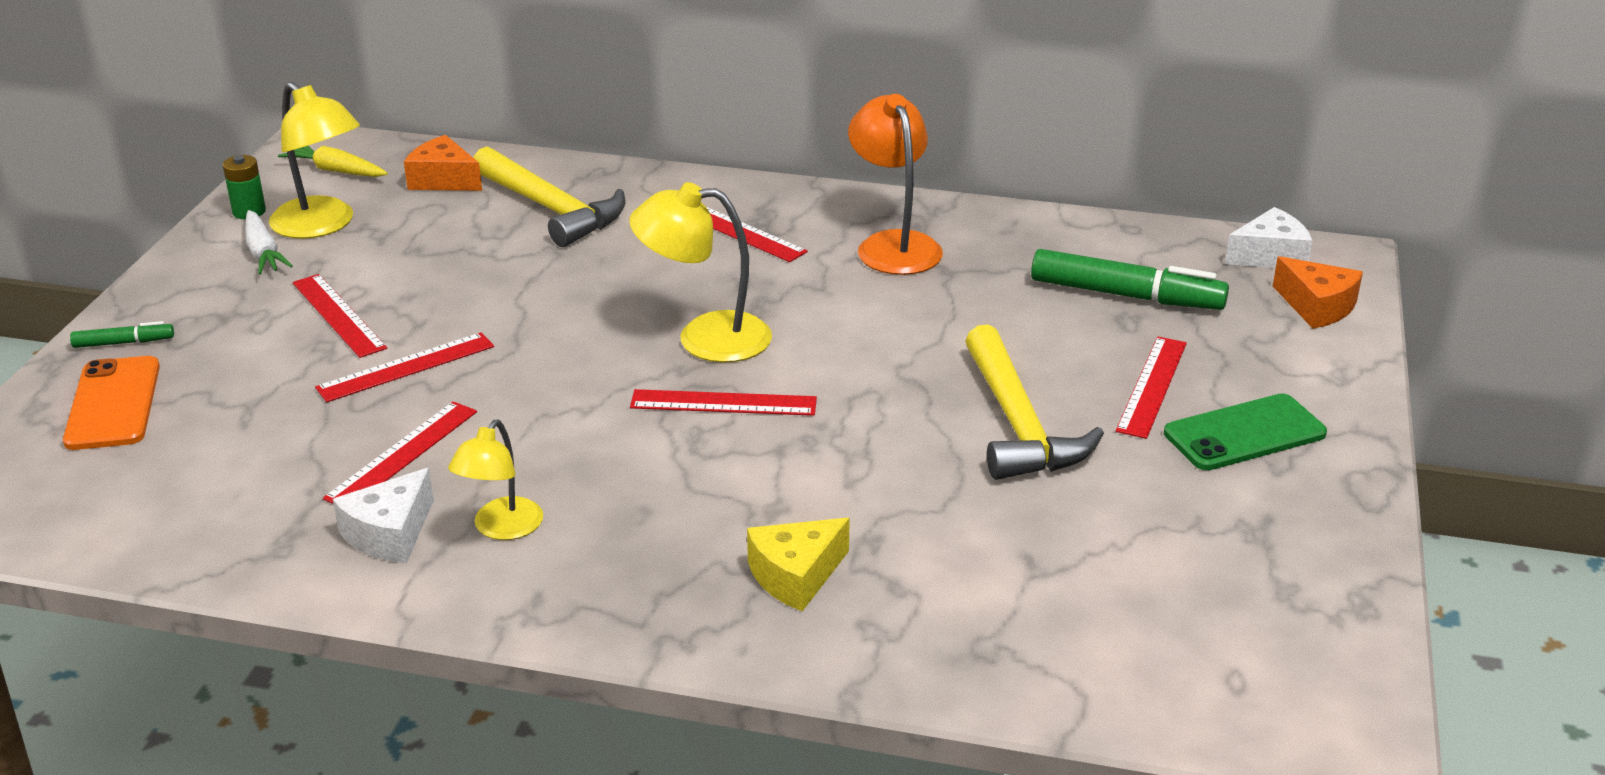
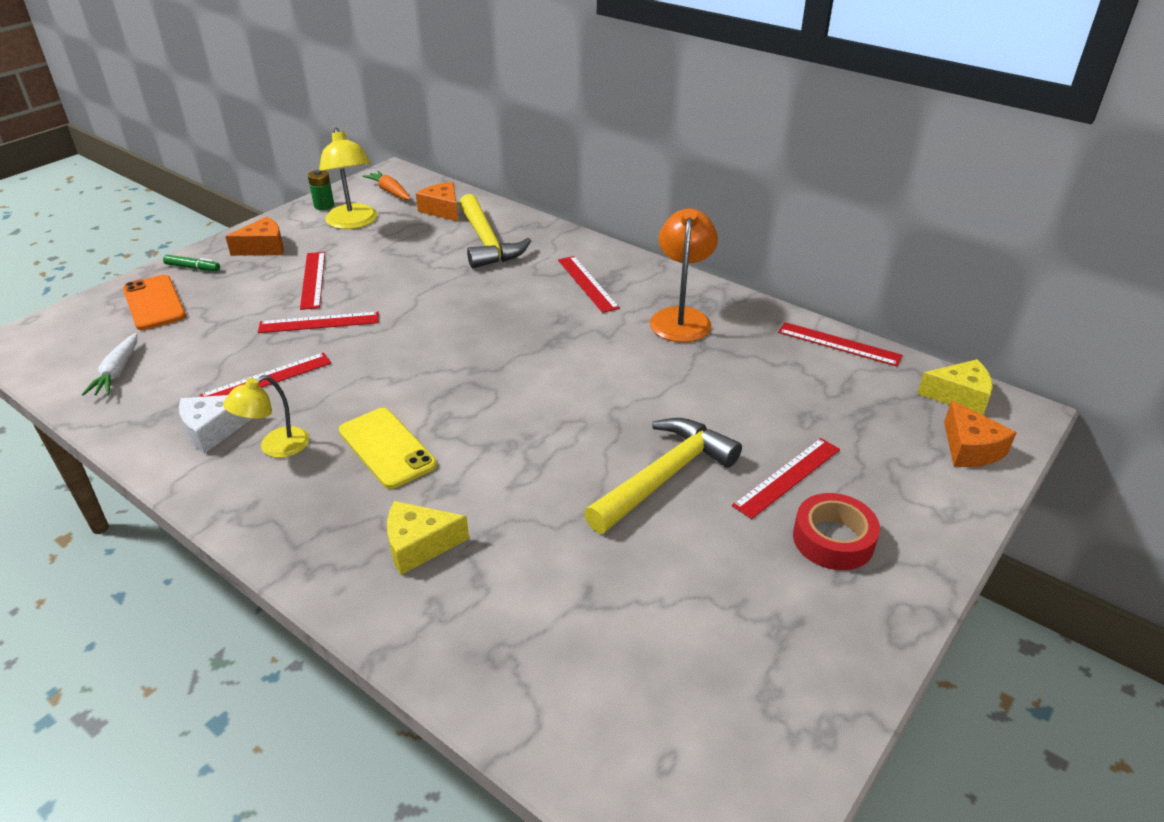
camera: 25 degrees right, 5 degrees up
orange phone [63,356,160,450] -> orange phone turned 45 degrees counterclockwise [123,275,186,330]
white carrot [245,210,293,274] -> white carrot moved to [82,333,137,396]
yellow carrot [278,145,388,177] -> orange carrot [363,171,410,200]
yellow lamp [629,182,772,363] -> none
red ruler [630,389,817,416] -> red ruler moved to [778,322,903,366]
yellow hammer [965,324,1104,480] -> yellow hammer turned 150 degrees counterclockwise [584,418,742,533]
green marker [1031,249,1229,310] -> none
green phone [1164,394,1327,470] -> red tape [793,493,880,570]
white cheese [1225,207,1313,268] -> yellow cheese [917,359,993,415]
none -> orange cheese [225,217,284,256]
none -> yellow phone [339,408,437,489]

